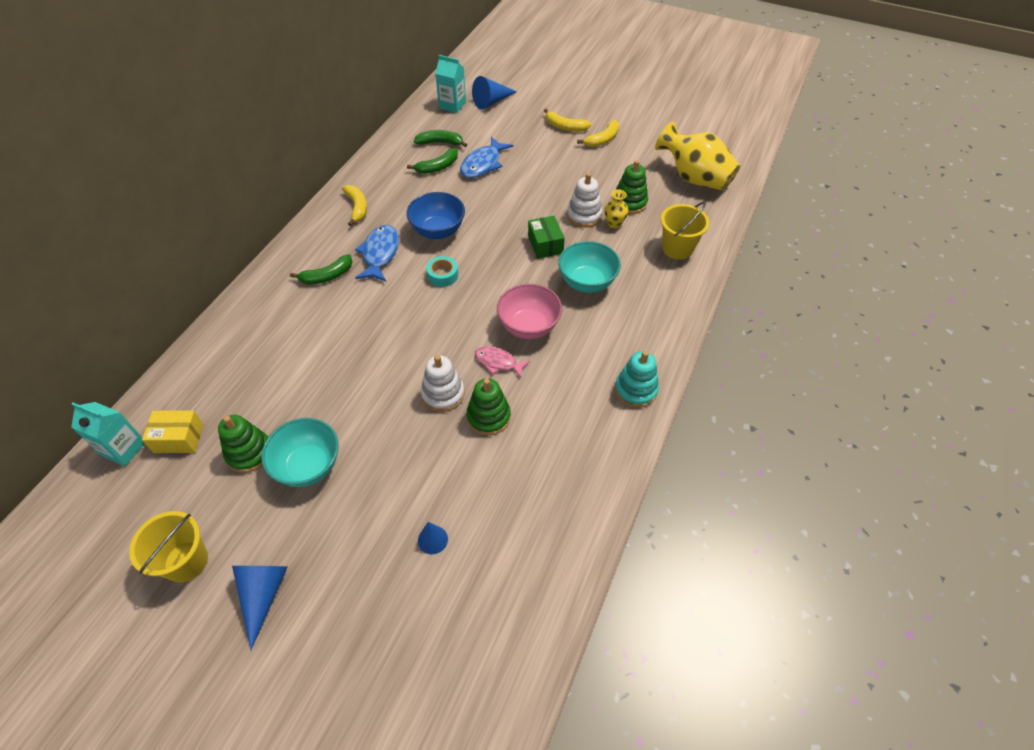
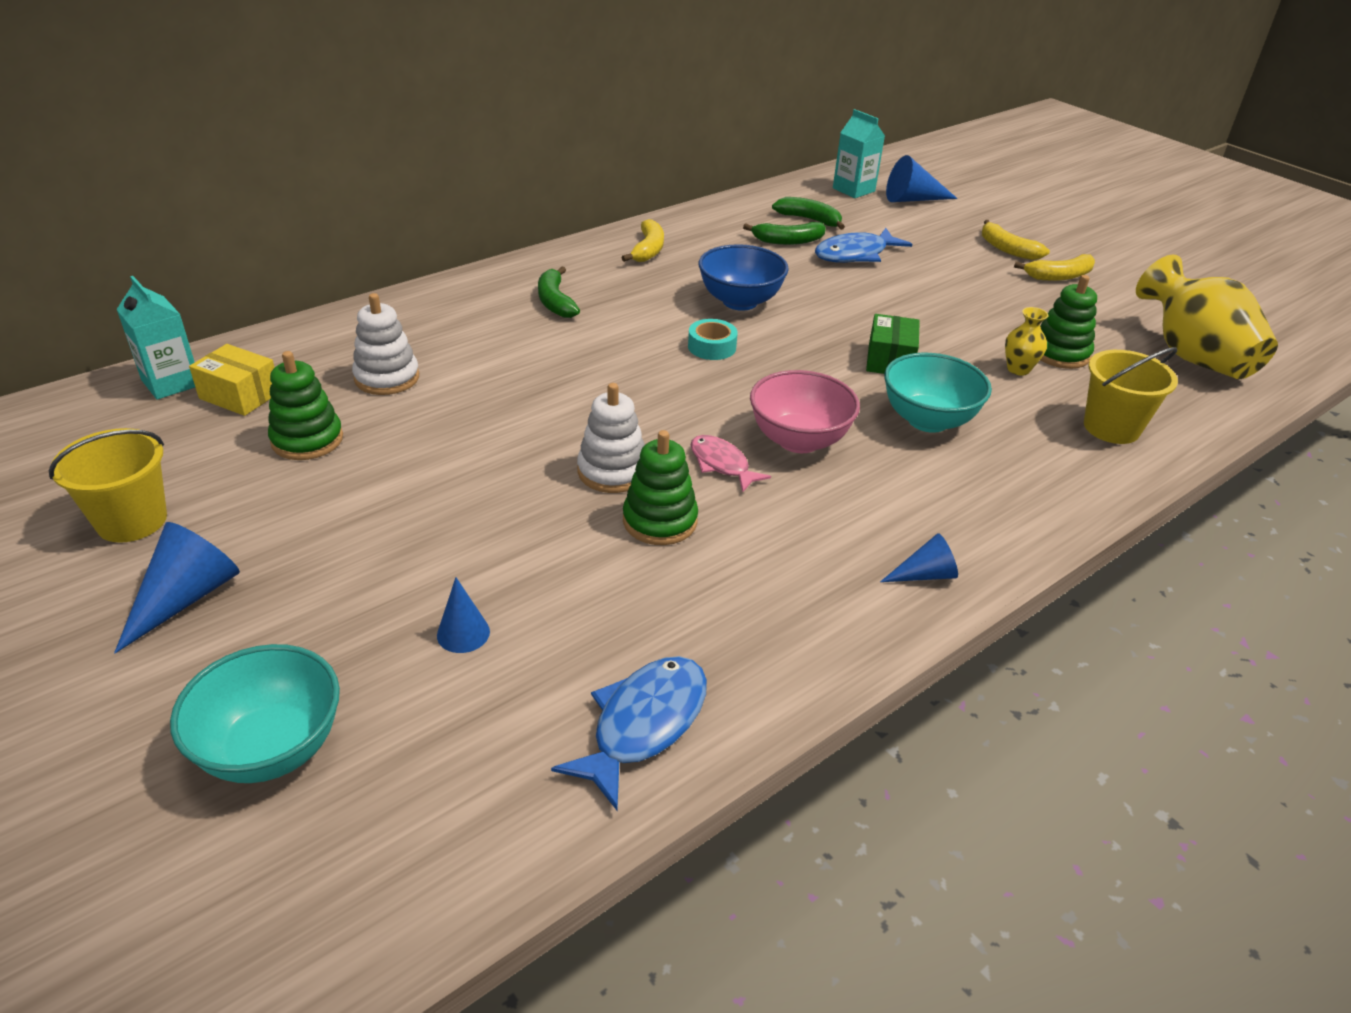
camera: 25 degrees right, 15 degrees down
turquoise bowl [261,418,339,487] -> turquoise bowl moved to [170,644,340,783]
green banana [290,254,352,285] -> green banana turned 75 degrees clockwise [538,266,580,318]
blue fish [355,225,399,282] -> blue fish moved to [551,656,707,810]
white stacking toy [567,173,602,228] -> white stacking toy moved to [352,293,419,395]
turquoise stacking toy [615,351,659,408] -> blue cone [880,533,958,582]

